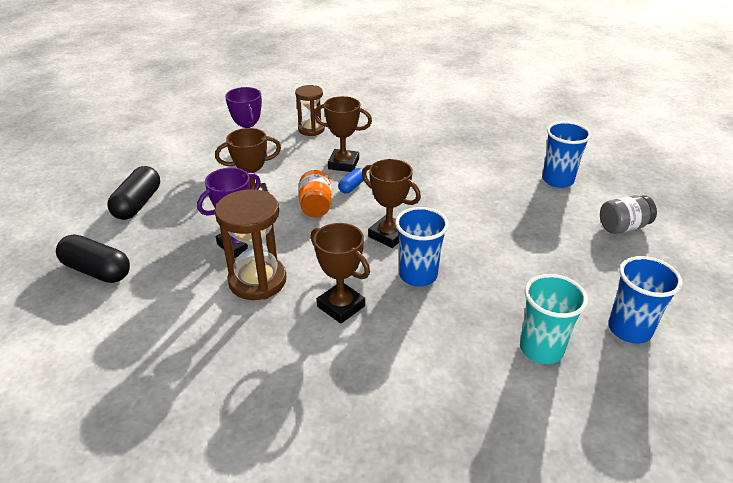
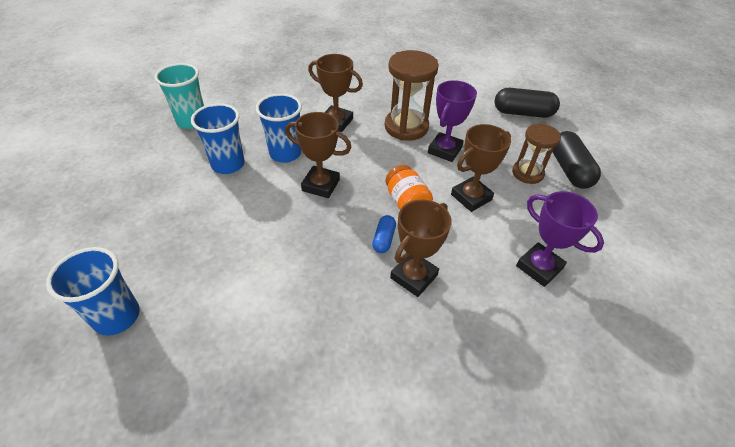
camera: 160 degrees right, 10 degrees up
brown hourglass [295,85,325,136] -> brown hourglass moved to [512,124,561,184]
brown trophy [313,96,372,172] -> brown trophy turned 45 degrees counterclockwise [390,200,452,297]
grey jar [600,195,657,234] -> none
blue cup [608,256,683,344] -> blue cup moved to [191,103,245,174]

